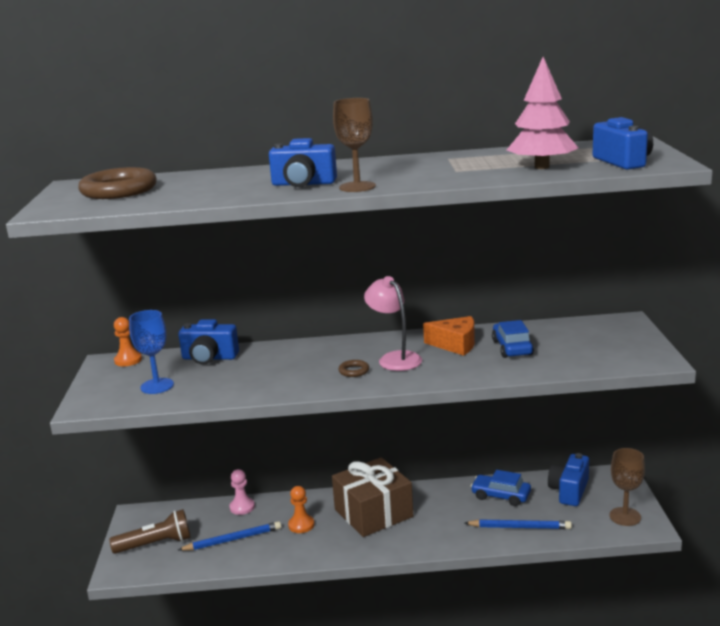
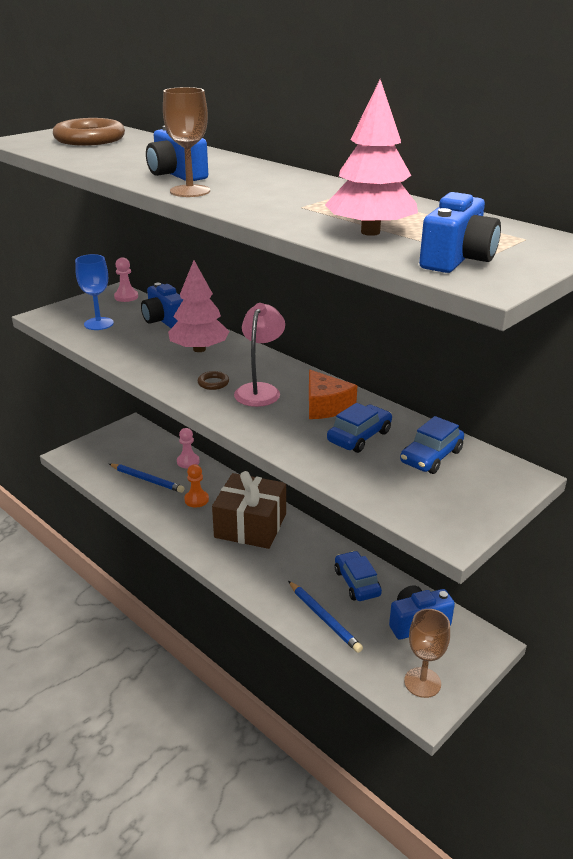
camera: 45 degrees right, 10 degrees up
brown flashlight [109,509,191,554] -> none
orange pawn [114,317,142,366] -> pink pawn [114,257,138,302]
none -> pink tree [168,260,229,352]
none -> blue car [400,416,464,474]

